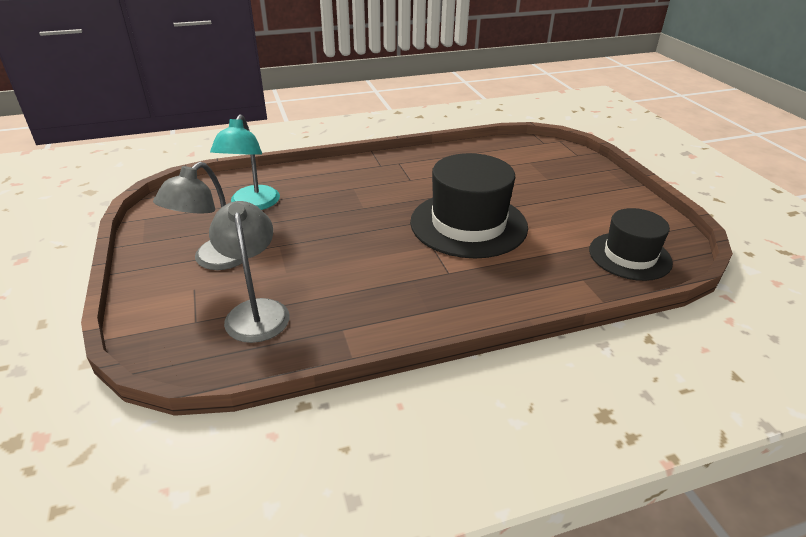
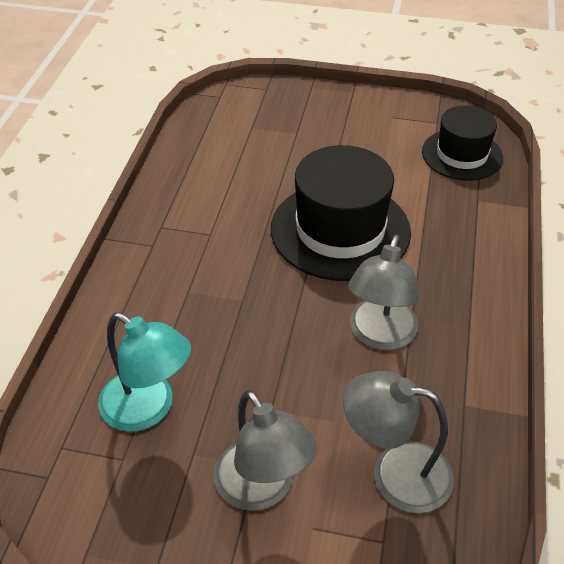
camera: 60 degrees left, 10 degrees up
none -> grey lamp [348,234,419,350]

